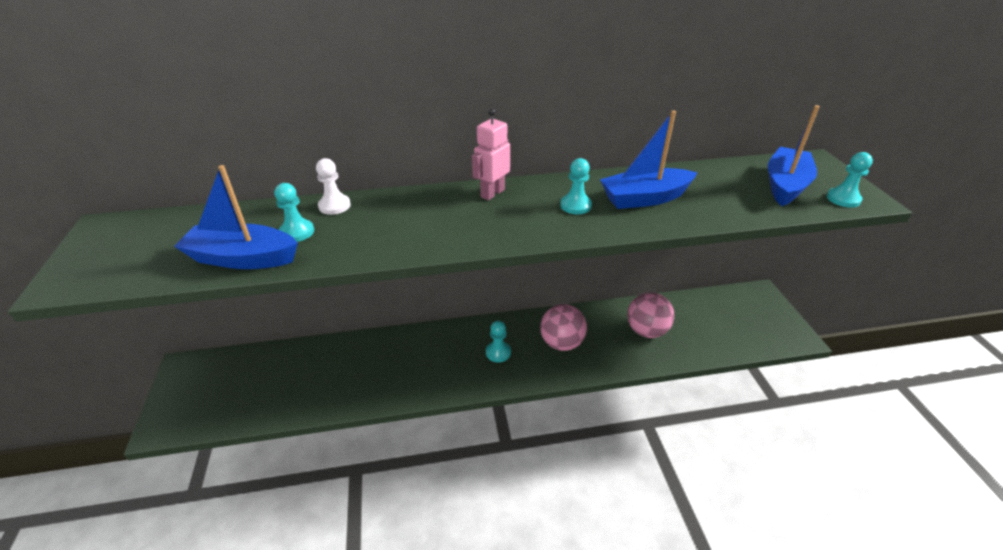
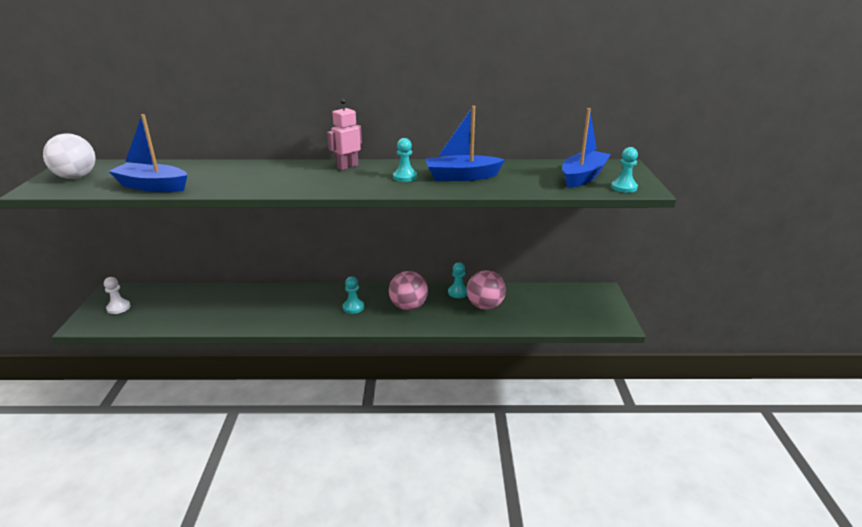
camera: 10 degrees right, 10 degrees down
turquoise pawn [274,183,314,242] -> turquoise pawn moved to [448,262,467,298]
white pawn [316,158,351,215] -> white pawn moved to [104,277,131,314]
none -> white ball [43,133,95,179]

